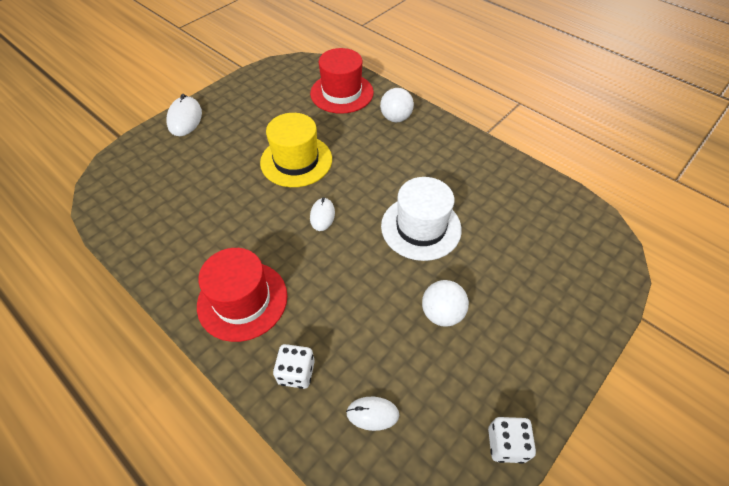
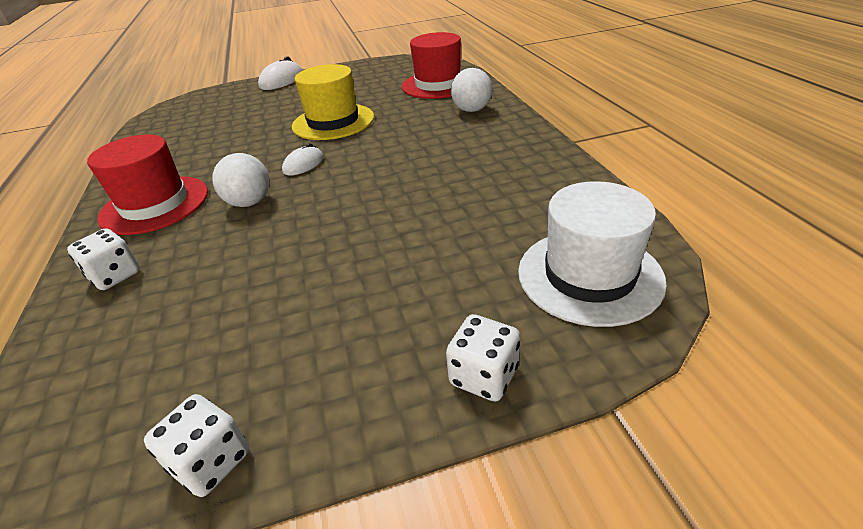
camera: 35 degrees right, 15 degrees down
white mouse [346,397,399,431] -> none
white hat [381,177,462,261] -> white hat moved to [518,181,667,327]
white ball [422,280,469,327] -> white ball moved to [212,153,270,207]
none -> white dice [446,314,520,402]

